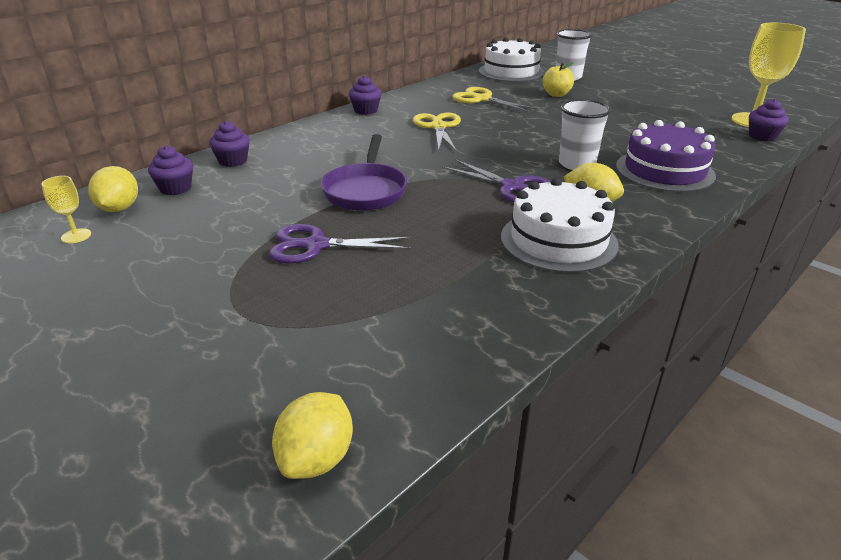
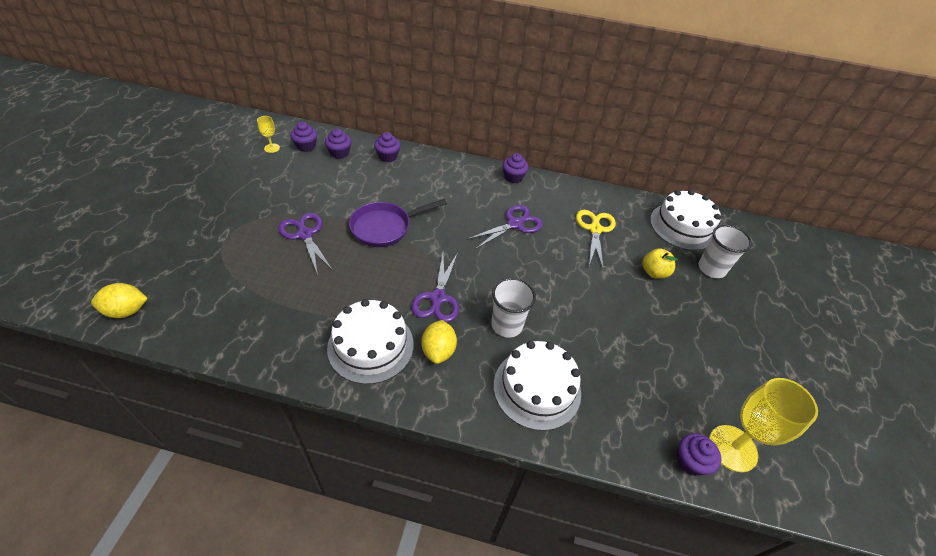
camera: 55 degrees right, 15 degrees up
yellow lemon [88,166,138,212] -> purple cupcake [290,122,317,152]
yellow scissors [413,112,461,152] -> purple scissors [468,205,543,249]
purple cake [616,120,716,192] -> white cake [494,341,581,431]

